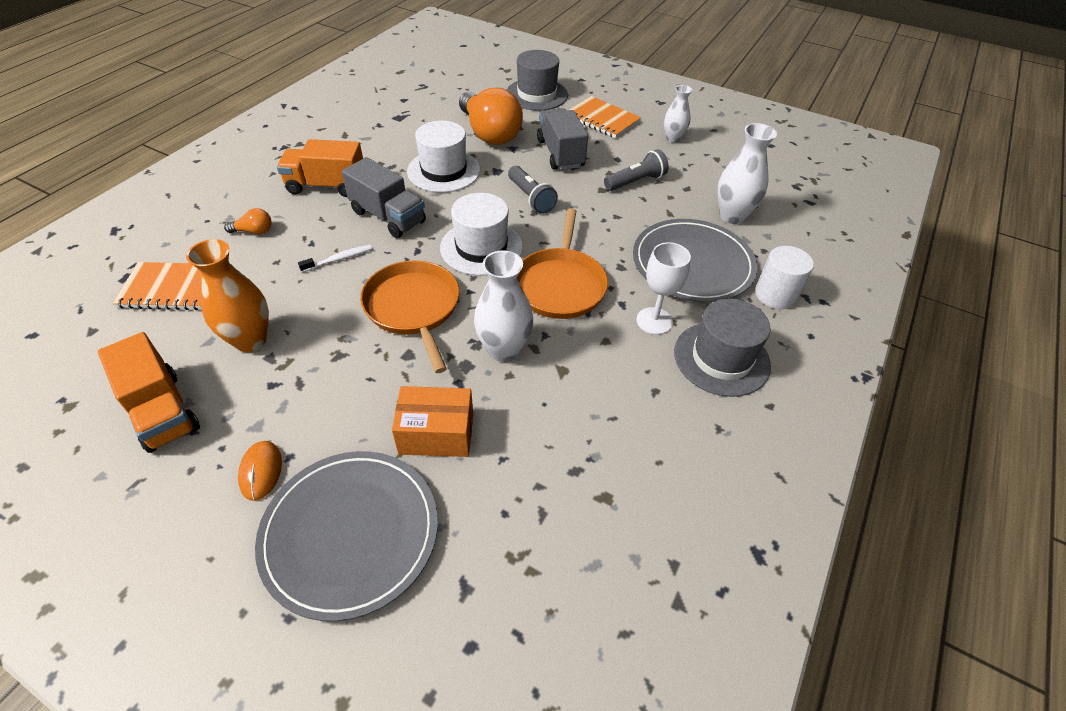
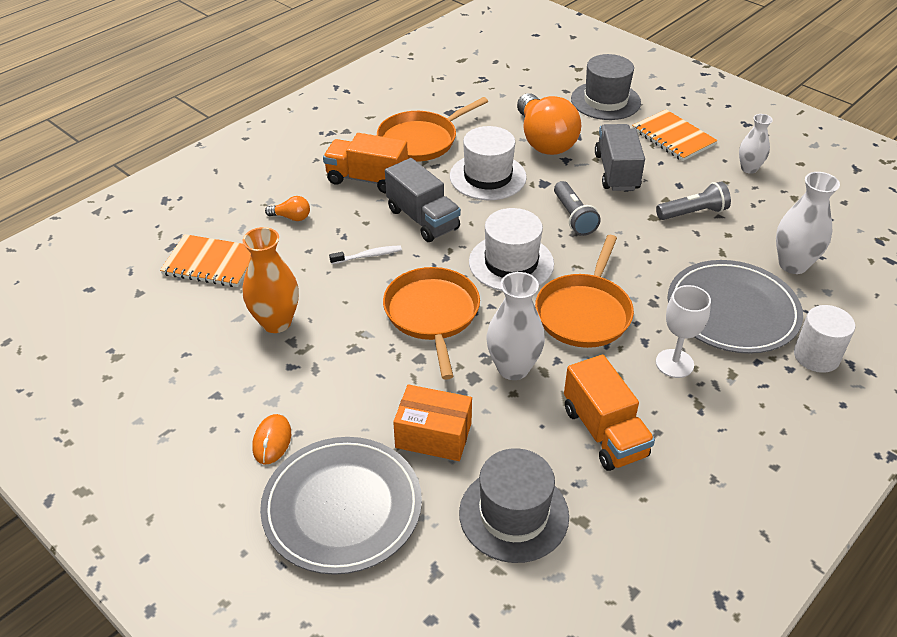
camera: 15 degrees right, 5 degrees down
orange truck [98,332,200,453] -> orange truck moved to [564,355,655,471]
grey hat [674,299,771,397] -> grey hat moved to [459,448,569,563]
none -> orange pan [377,97,488,162]

